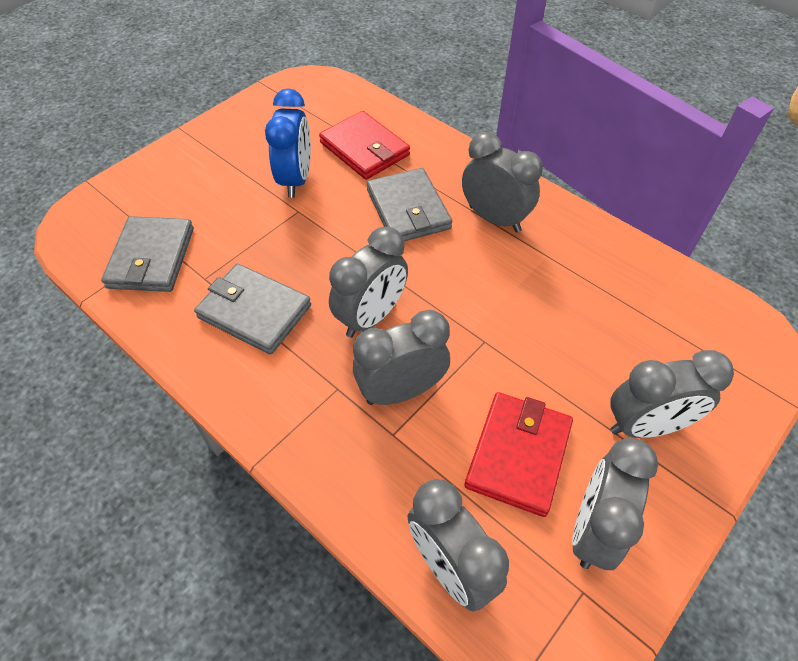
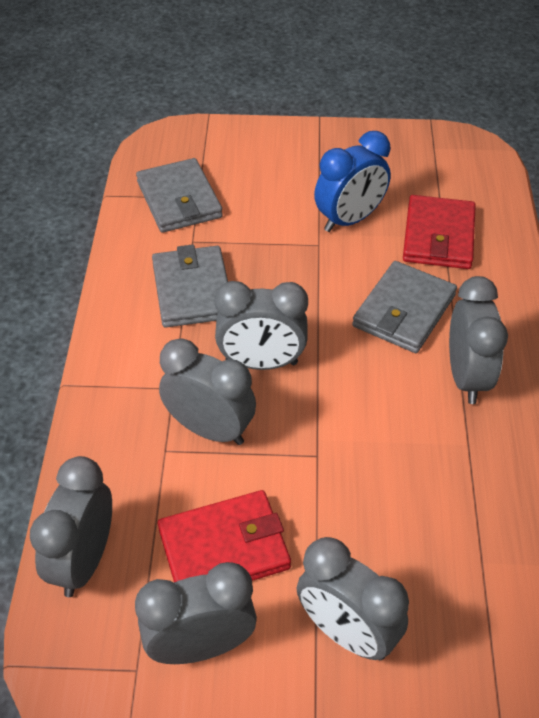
camera: 50 degrees right, 5 degrees down
grey wallet [101,216,194,292] -> grey wallet turned 75 degrees counterclockwise [136,158,223,233]

